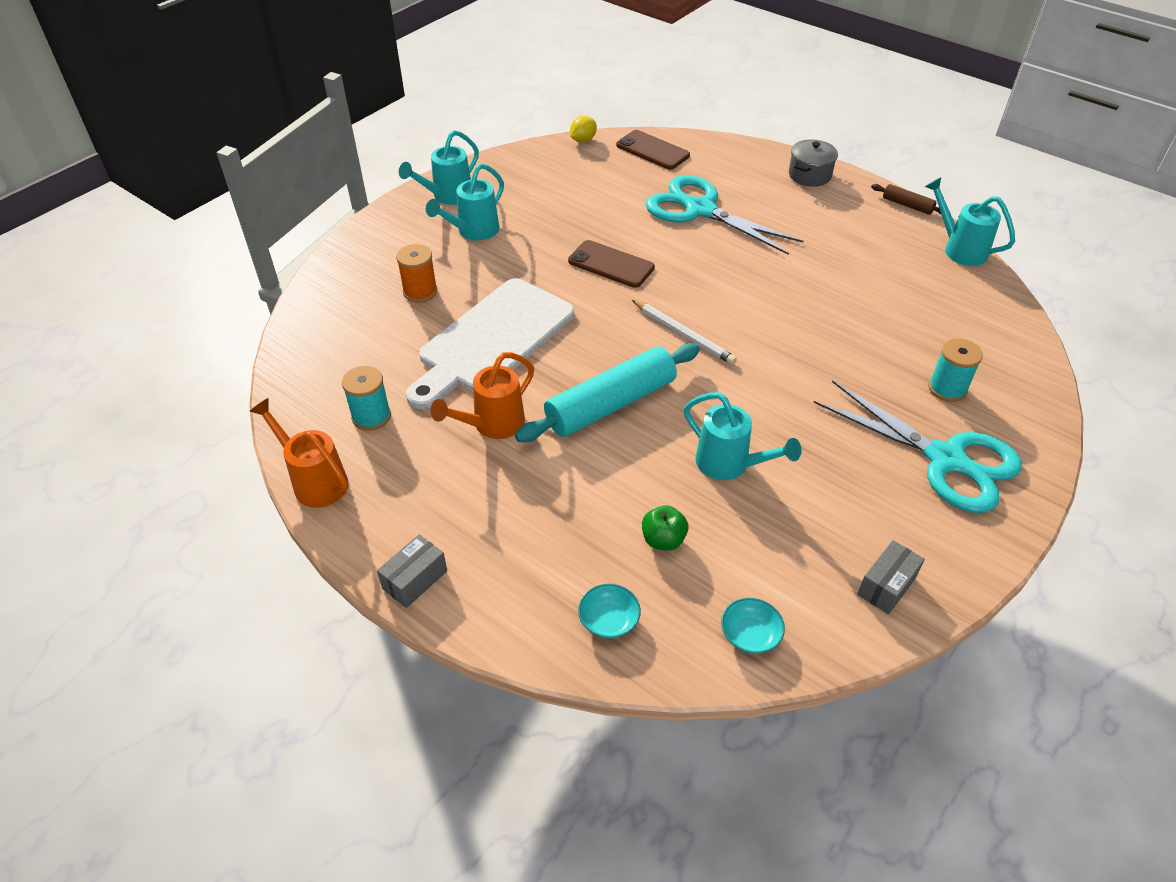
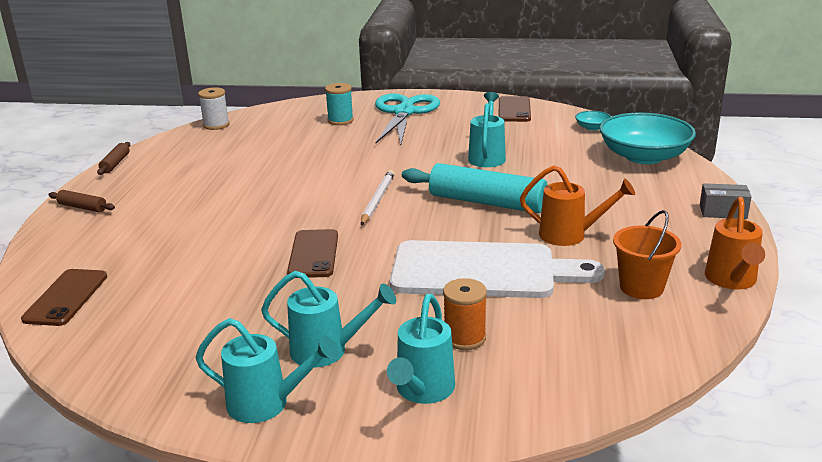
camera: 120 degrees left, 20 degrees down
turquoise spool [342,366,391,431] -> orange bucket [613,210,682,299]
yellow lemon [570,116,597,143] -> none
turquoise bowl [578,584,641,639] -> turquoise bowl [599,113,696,164], size x2.37
green apple [642,505,688,551] -> none
turquoise scissors [645,175,804,255] -> none
grey pot [789,139,838,187] -> brown rolling pin [48,190,115,212]
grey box [857,540,925,614] -> brown phone [499,96,531,122]
turquoise watering can [925,177,1015,266] -> turquoise watering can moved to [387,294,455,404]
none -> white spool [198,87,229,130]

